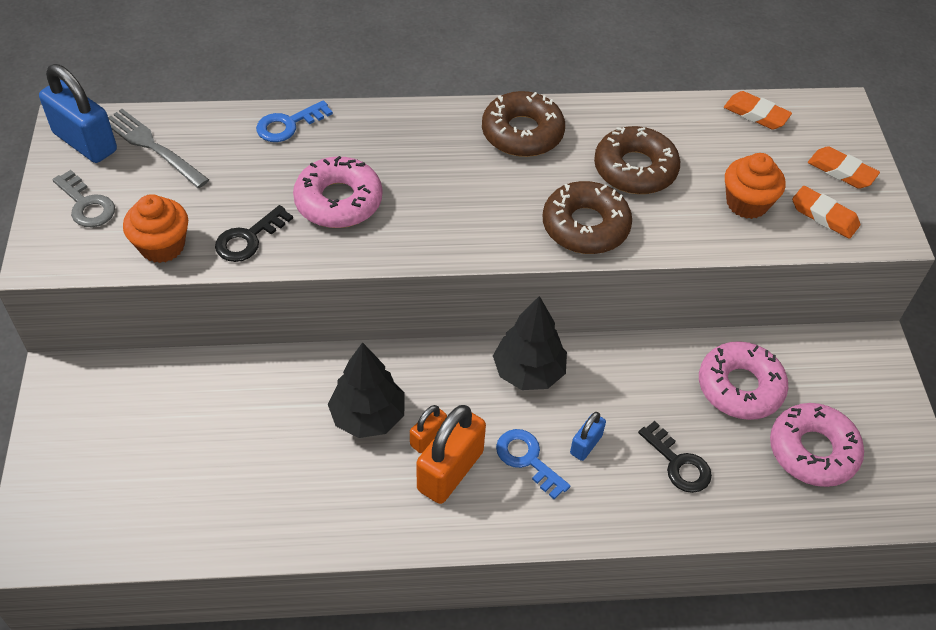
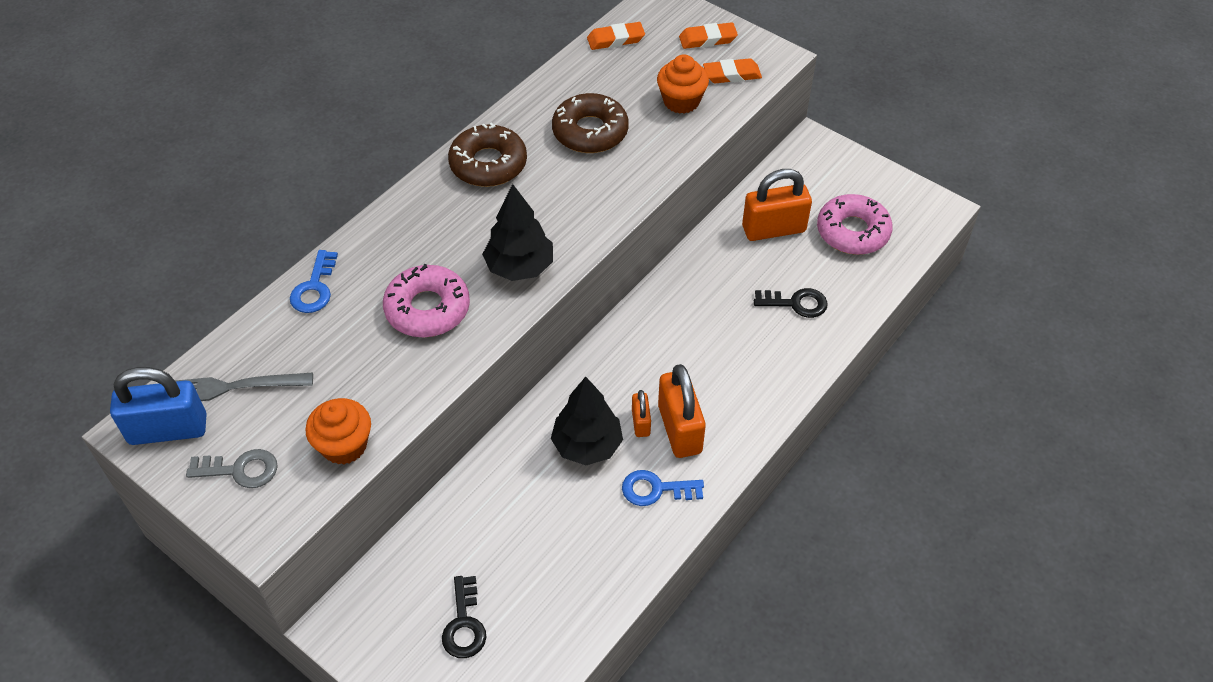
camera: 45 degrees left, 0 degrees up
black key [215,205,293,262] -> black key moved to [442,576,487,658]
black tree [493,296,567,390] -> black tree moved to [482,184,553,281]
blue key [496,429,570,500] -> blue key moved to [622,470,704,506]
brown donut [543,181,632,254] -> none
blue padlock [570,412,606,461] -> none
pink donut [699,341,788,420] -> orange padlock [742,169,812,241]

